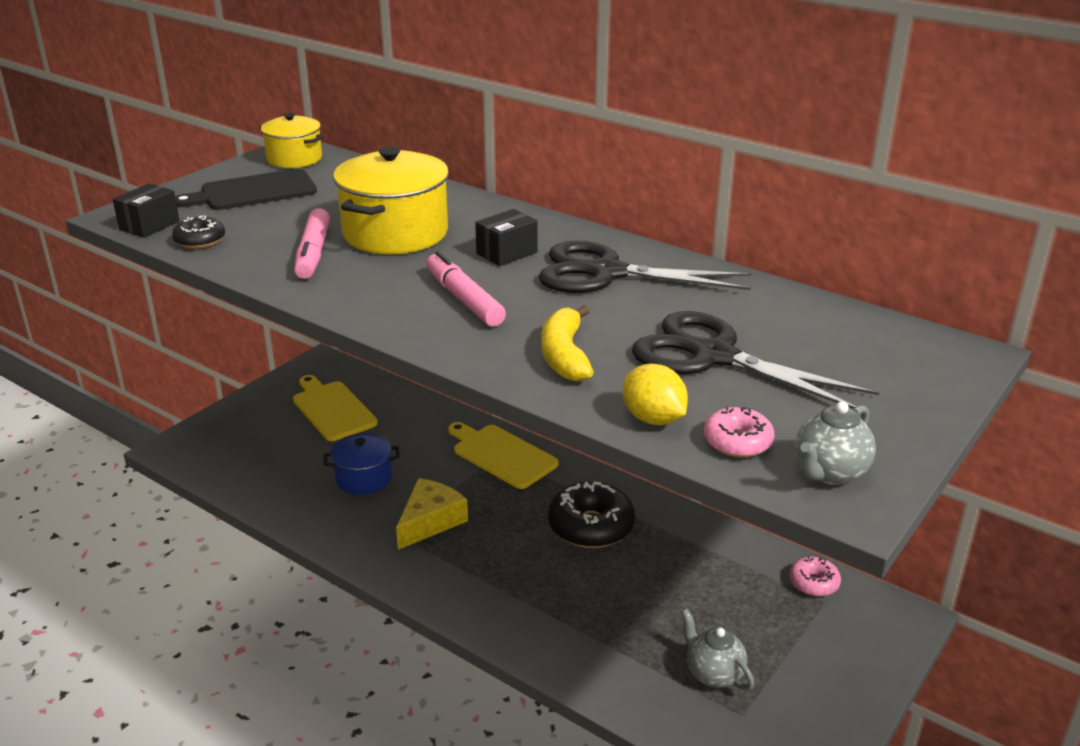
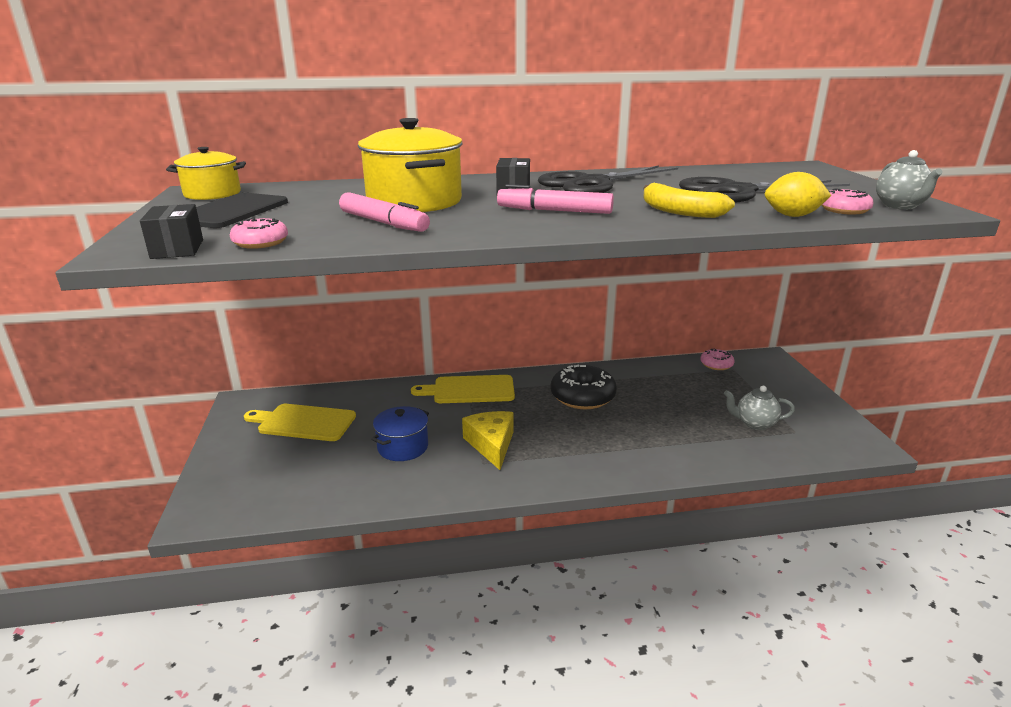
camera: 45 degrees left, 5 degrees down
black donut [172,216,225,249] -> pink donut [230,218,288,249]

